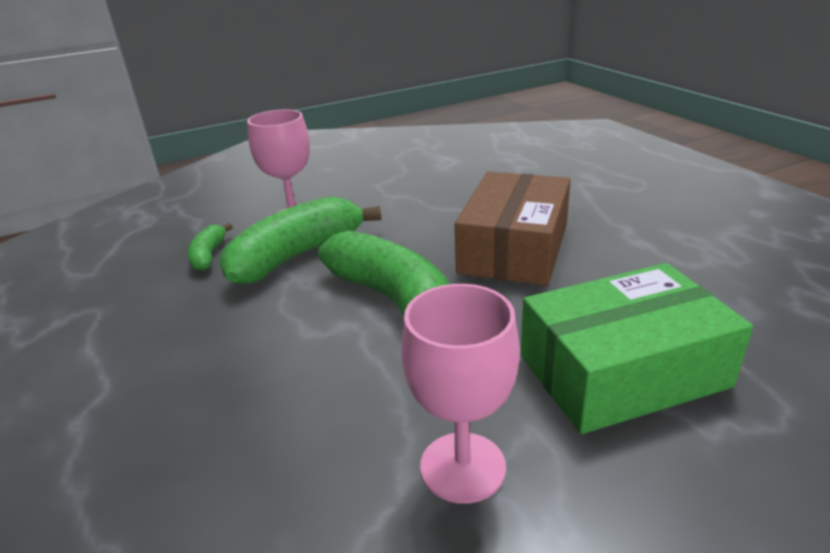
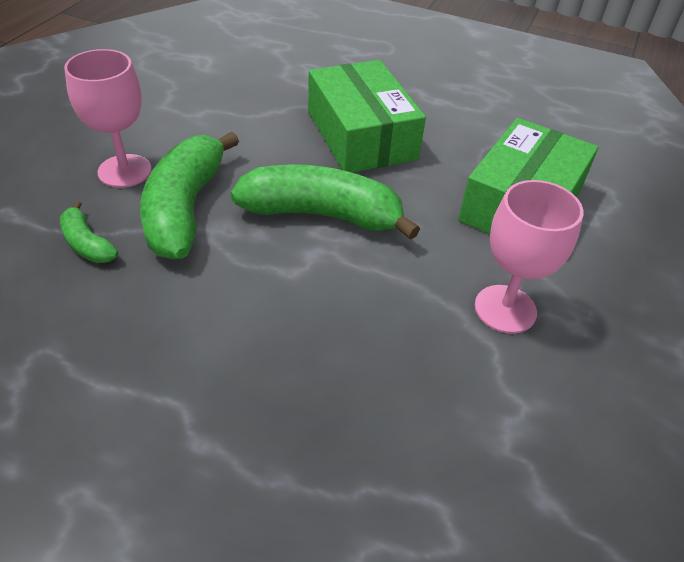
camera: 45 degrees left, 15 degrees up
brown box [455,172,570,286] -> green box [308,60,426,173]

